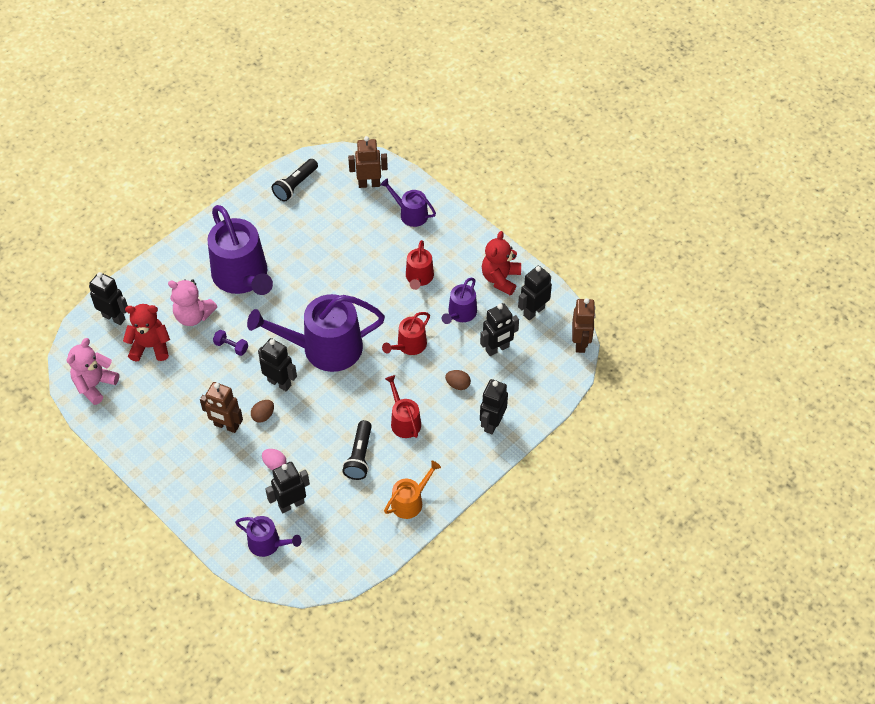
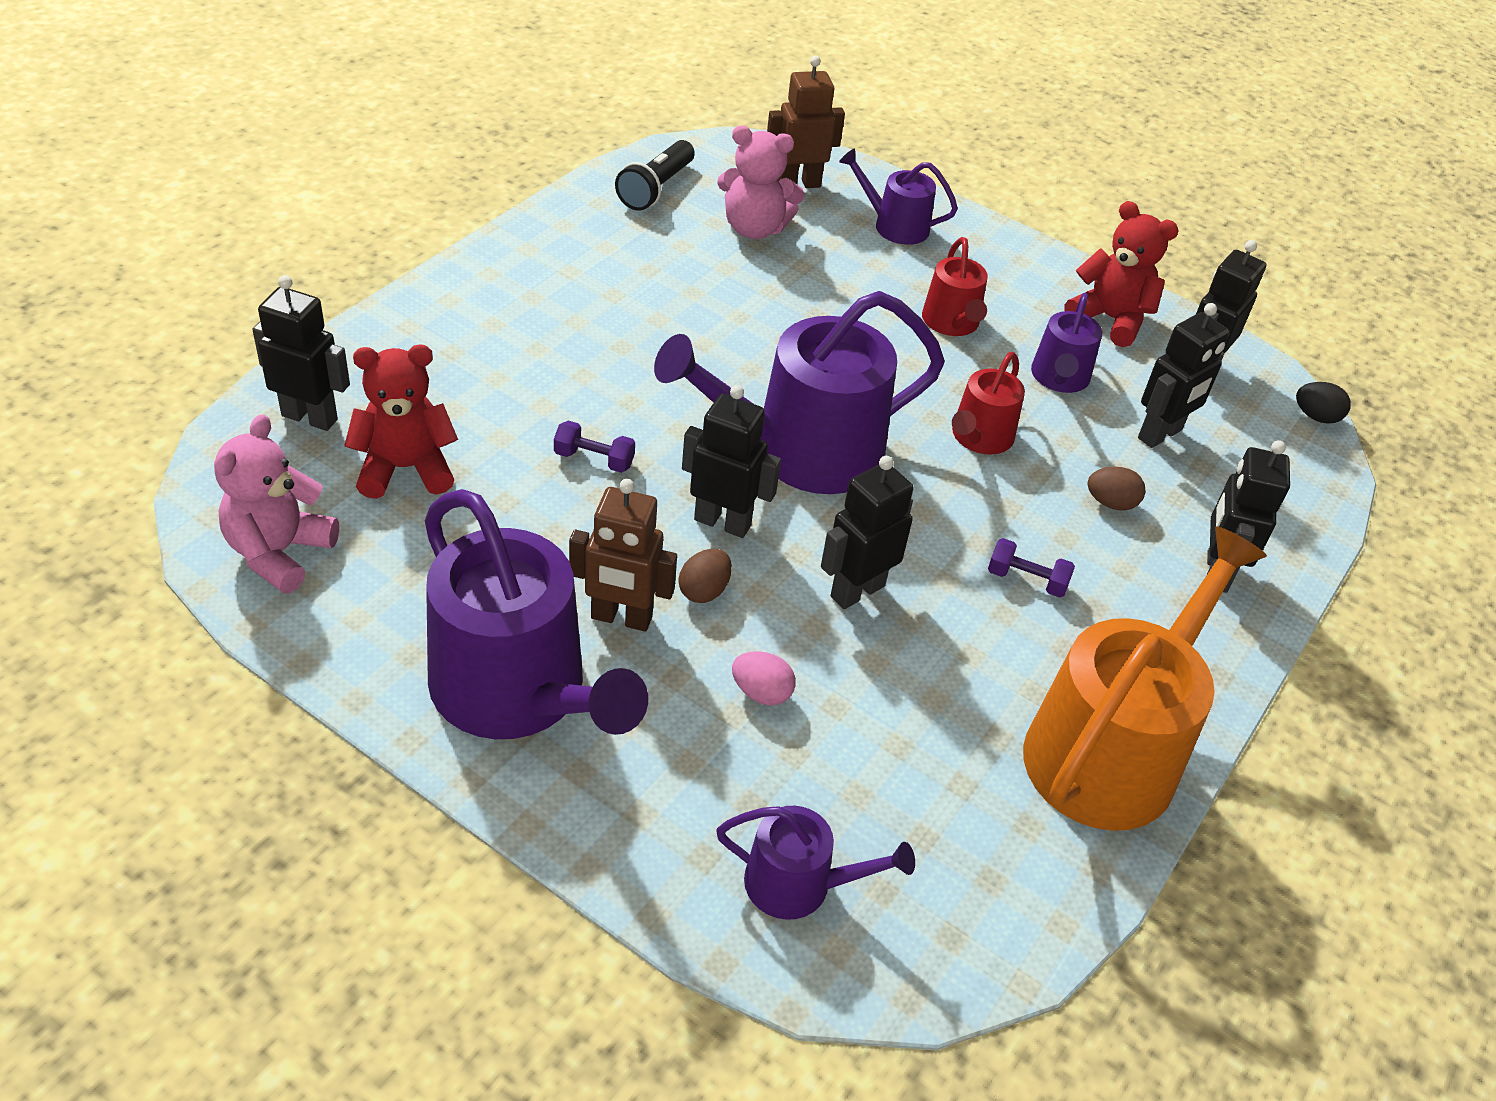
camera: 15 degrees left, 10 degrees down
pink teddy bear [168,279,217,326] -> pink teddy bear moved to [717,126,805,239]
purple watering can [207,205,273,295] -> purple watering can moved to [425,489,648,739]
black robot [265,462,310,513] -> black robot moved to [821,456,914,609]
black flashlight [342,420,372,480] -> none
orange watering can [384,461,441,519] -> orange watering can [1023,526,1267,831], size x1.99
red watering can [385,375,421,438] -> purple dumbbell [988,538,1075,598]
red teddy bear [482,231,521,295] -> red teddy bear turned 120 degrees clockwise [1064,201,1179,347]
brown robot [572,298,596,353] -> black egg [1296,382,1351,424]

